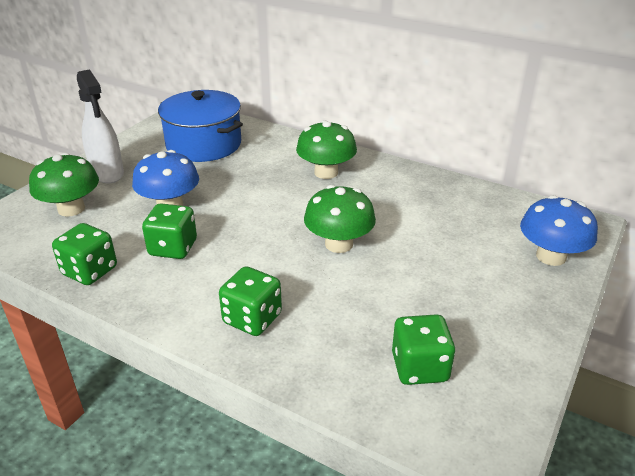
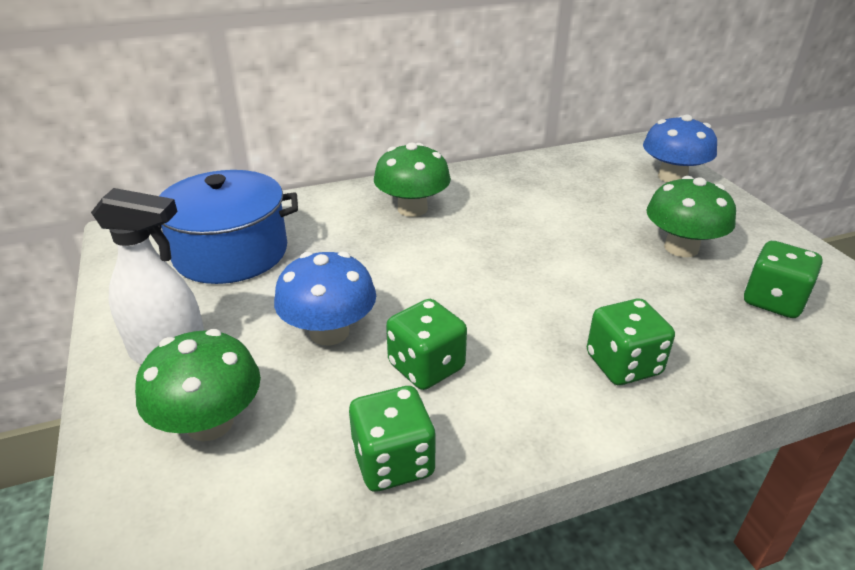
camera: 50 degrees left, 0 degrees up
green mushroom [304,185,376,253] -> green mushroom moved to [646,176,736,257]

